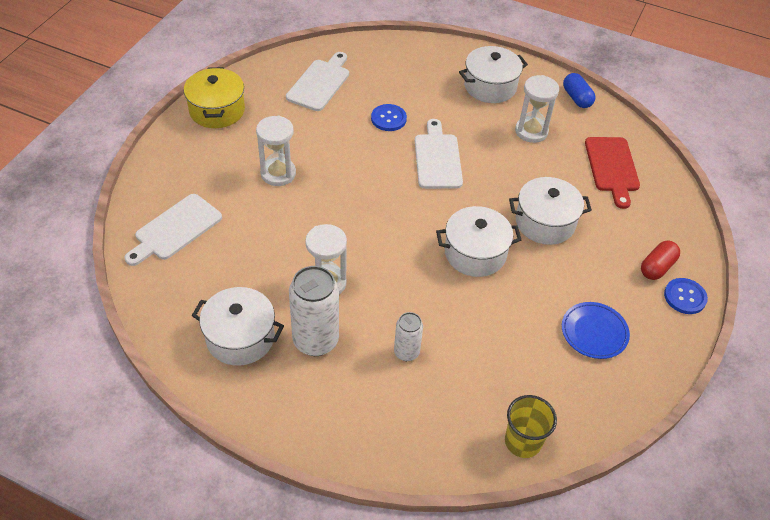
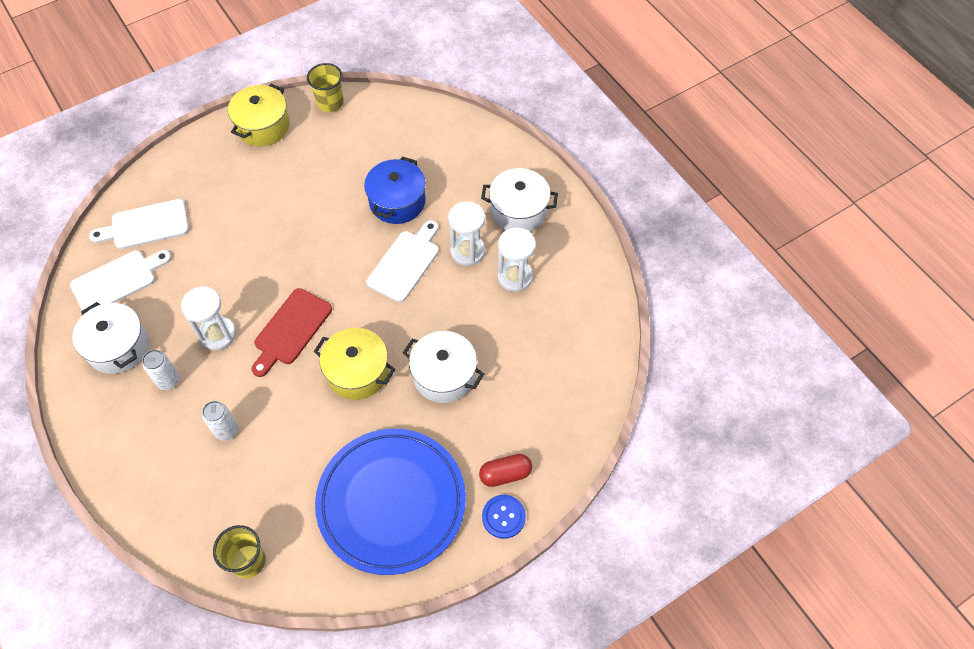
camera: 35 degrees right, 10 degrees up
white hourglass [256,116,296,186] -> white hourglass moved to [448,202,485,266]
white cutting board [286,52,349,111] -> white cutting board moved to [70,250,172,311]
white can [289,266,339,356] -> white can [142,350,180,390], size x0.56
blue button [371,104,407,131] -> blue pot [364,156,426,224]
white pot [436,206,521,277] -> yellow pot [314,328,395,400]
blue plate [562,302,630,359] -> blue plate [315,429,466,575], size x2.19
blue capsule [563,73,595,108] -> none
red cutting board [585,137,640,209] -> red cutting board moved to [252,288,332,377]
none -> yellow cup [307,63,344,112]

